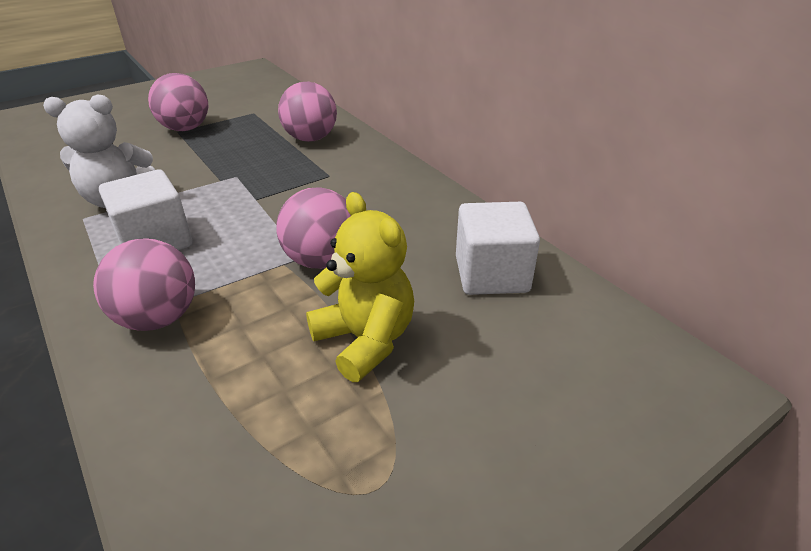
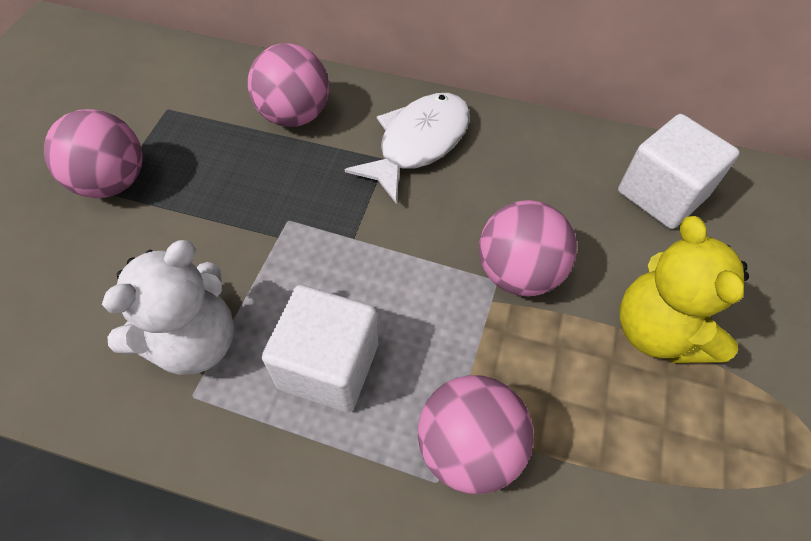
camera: 40 degrees left, 20 degrees up
yellow teddy bear [306,192,414,382] -> yellow teddy bear turned 120 degrees counterclockwise [620,216,749,363]
none -> white fish [345,93,470,204]

